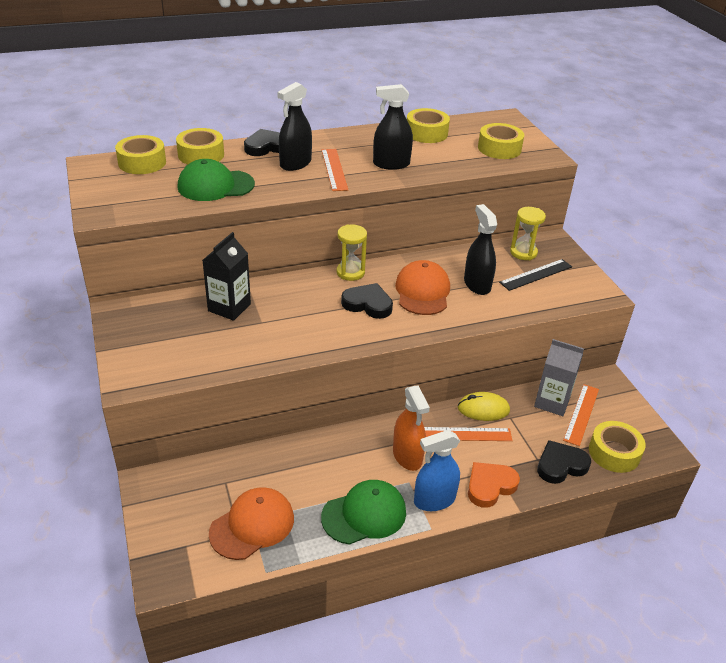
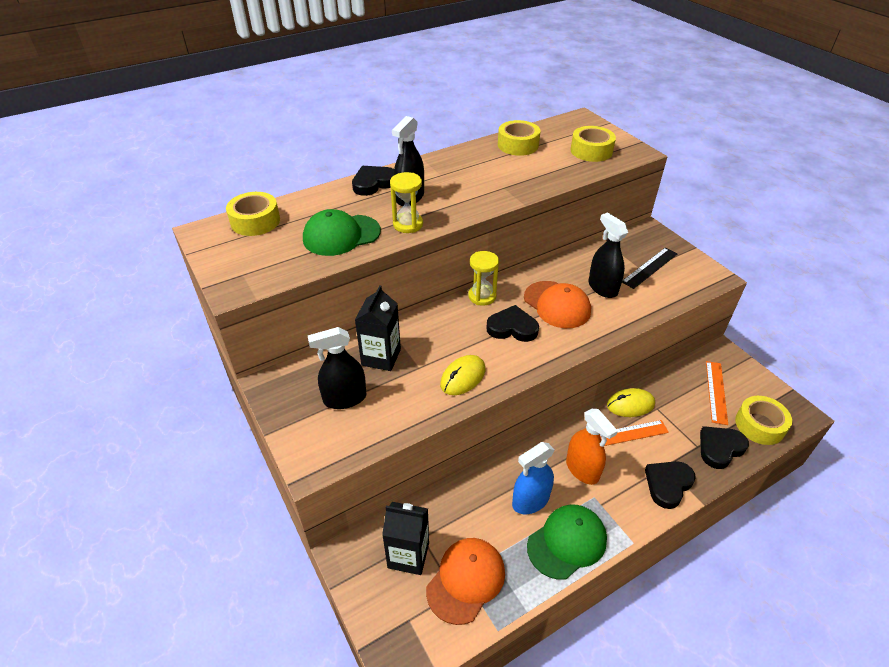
camera: 10 degrees left, 5 degrees up
yellow tape [176,128,224,164] -> none
orange ruler [322,149,348,191] -> none
black spray bottle [373,84,413,170] -> black spray bottle moved to [308,327,366,409]
orange cap [395,260,450,315] -> orange cap turned 150 degrees clockwise [524,281,591,328]
blue spray bottle [414,430,460,511] -> blue spray bottle moved to [512,442,555,514]
orange heart [468,462,520,508] -> black heart [645,461,696,509]
yellow hourglass [510,207,546,260] -> yellow hourglass moved to [390,172,423,233]
grey carton [534,339,584,416] -> none
none -> black carton [382,502,429,575]
none -> yellow mouse [440,355,485,395]

